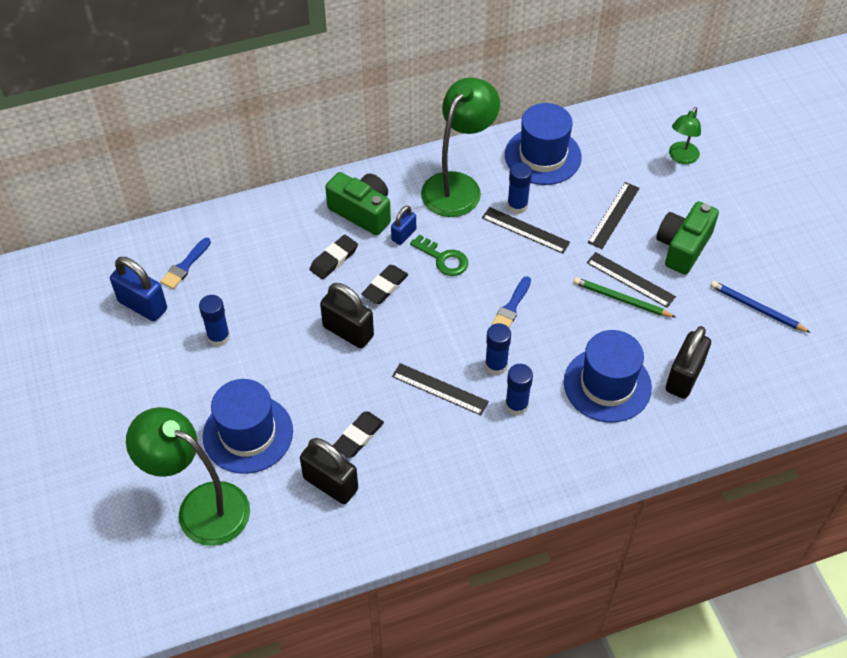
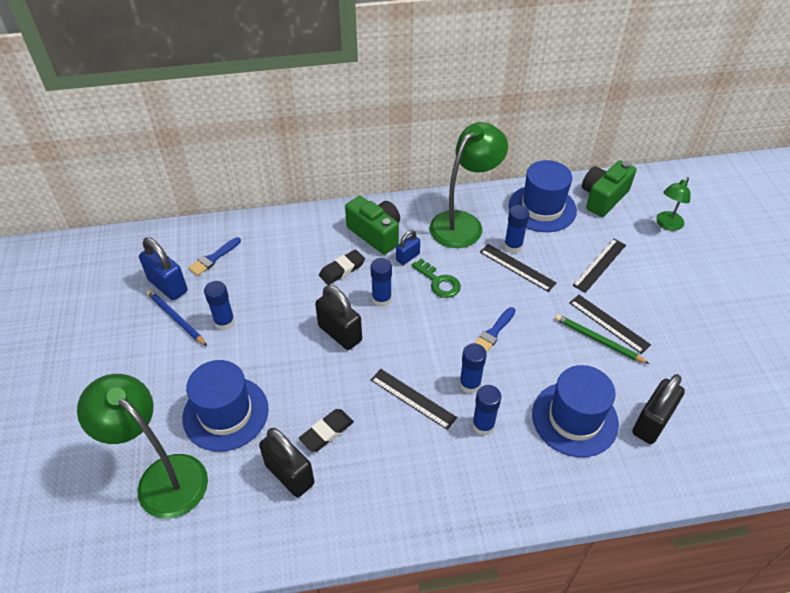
camera: 10 degrees right, 5 degrees down
black eraser [361,265,408,304] -> blue glue stick [370,258,392,307]
green camera [656,201,719,275] -> green camera moved to [582,160,636,217]
blue pencil [711,281,811,333] -> blue pencil moved to [146,289,207,346]

